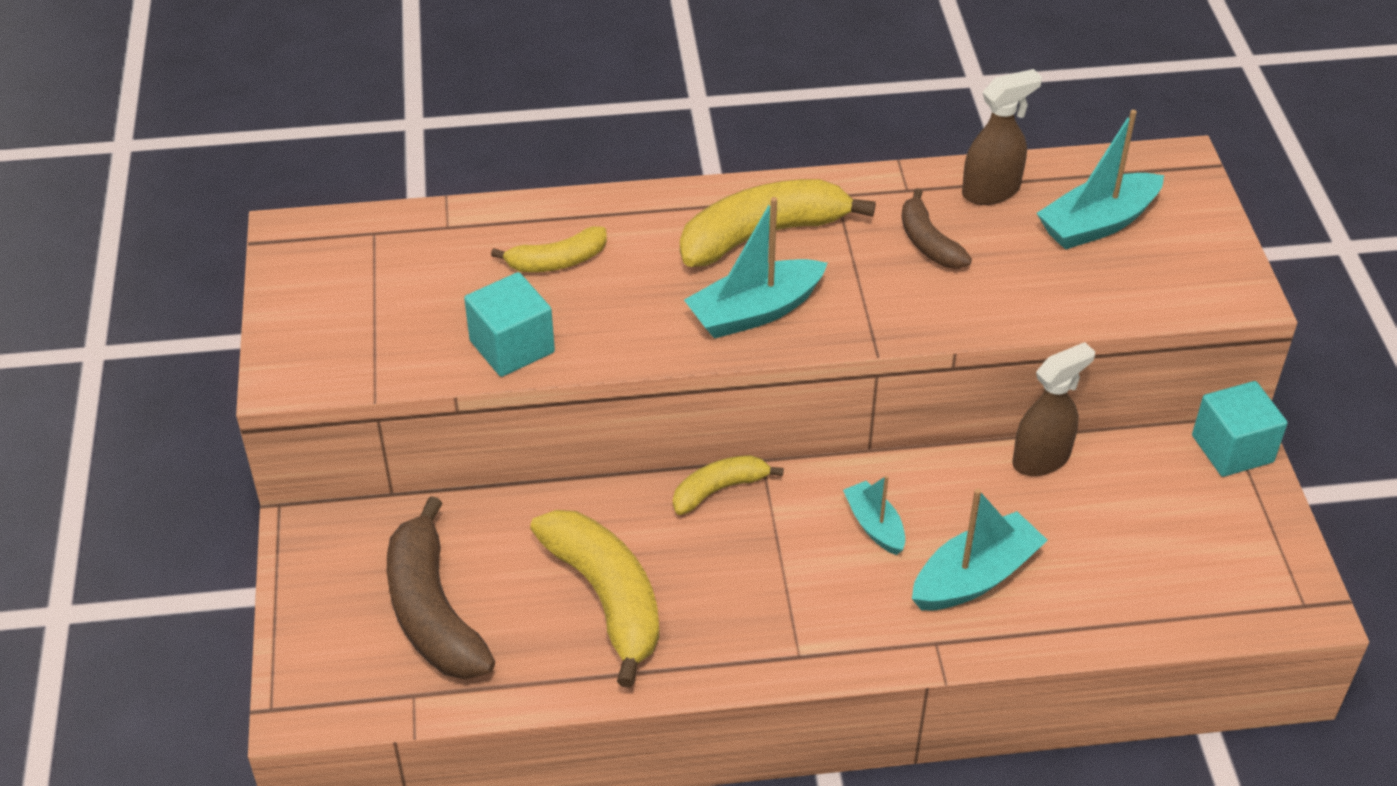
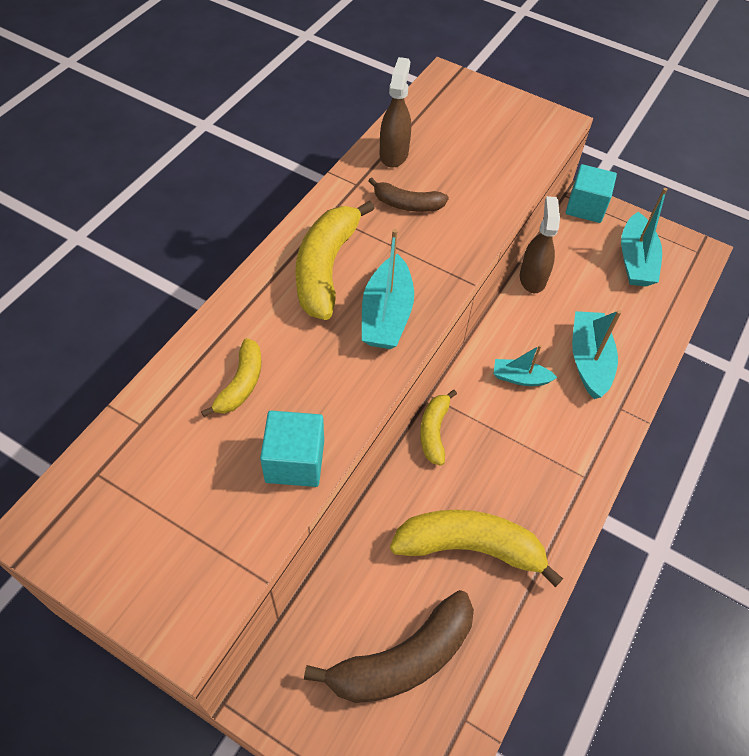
camera: 55 degrees left, 10 degrees up
brown banana [387,496,495,679] -> brown banana turned 45 degrees counterclockwise [304,590,474,703]
turquoise boat [1036,110,1164,250] -> turquoise boat moved to [621,188,667,287]

